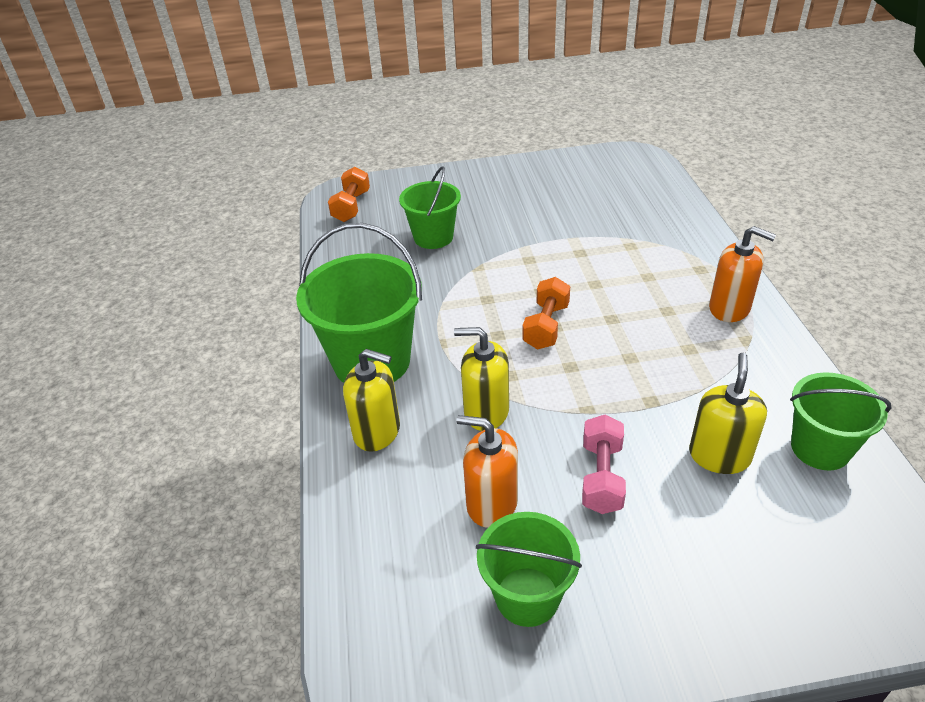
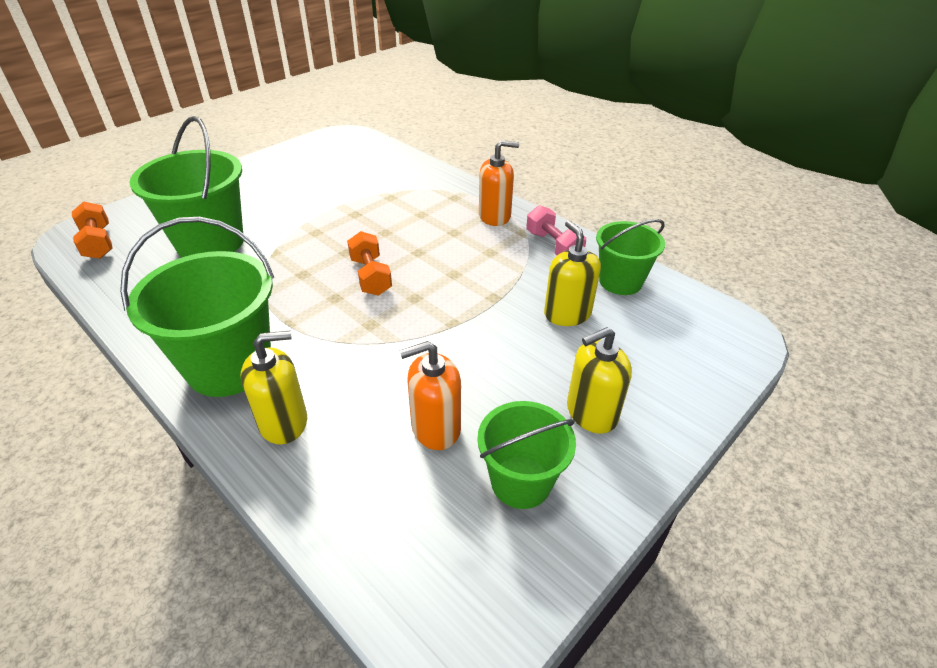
camera: 40 degrees left, 0 degrees up
green bucket [399,166,461,249] -> green bucket [130,116,243,257], size x1.61
yellow soap dispenser [454,327,509,431] -> yellow soap dispenser moved to [567,327,632,434]
pink dumbbell [582,415,626,514] -> pink dumbbell moved to [526,205,586,255]

